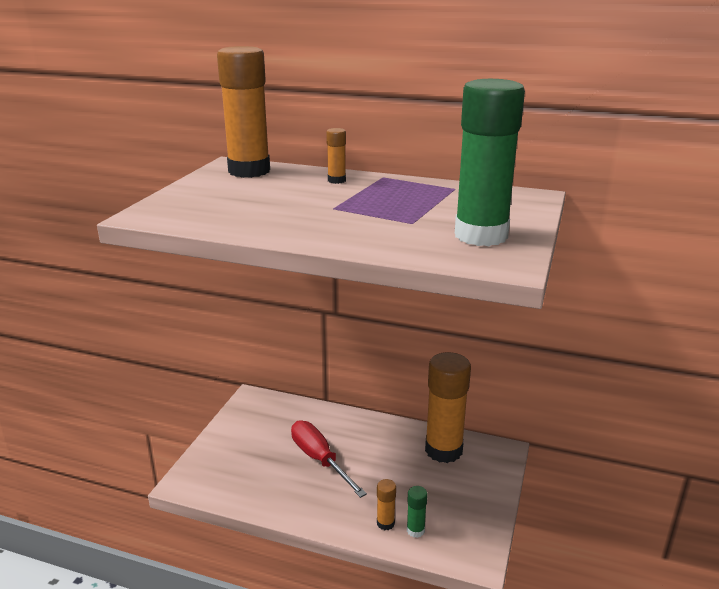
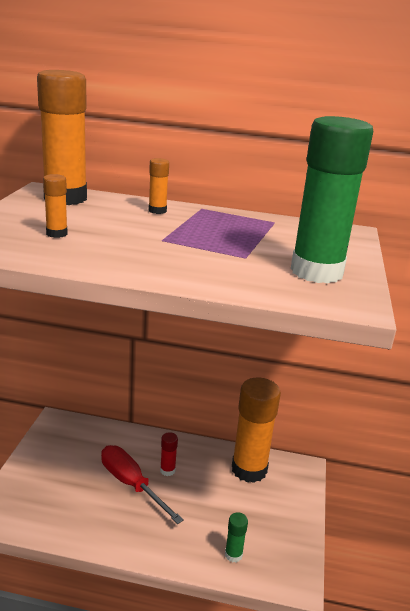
camera: 10 degrees left, 0 degrees up
orange glue stick [377,479,396,530] -> orange glue stick moved to [43,174,68,238]
none -> red glue stick [160,432,178,476]

